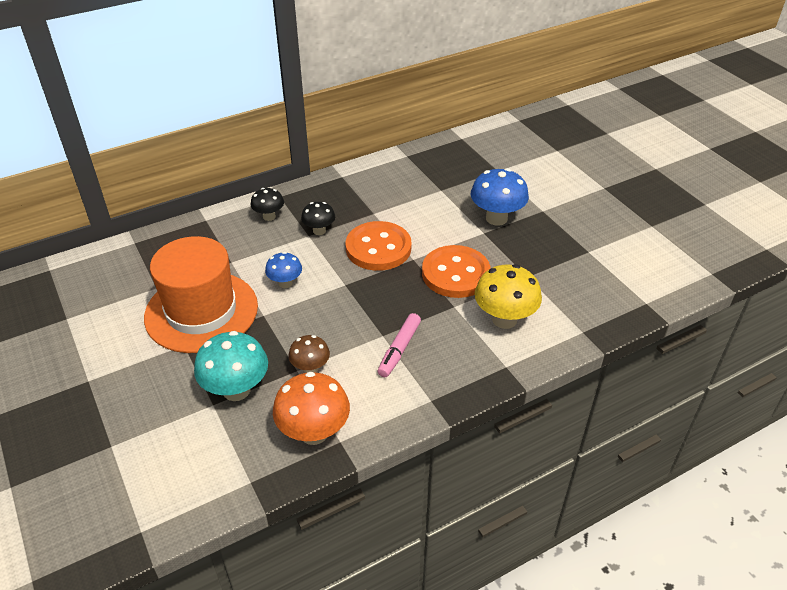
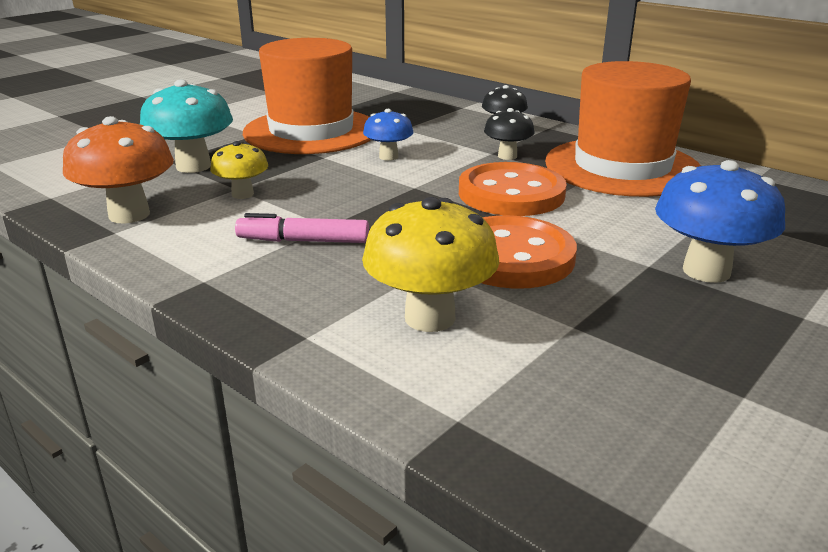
camera: 70 degrees right, 15 degrees down
brown mushroom [289,335,330,373] -> yellow mushroom [210,141,268,199]
none -> orange hat [545,61,701,197]

